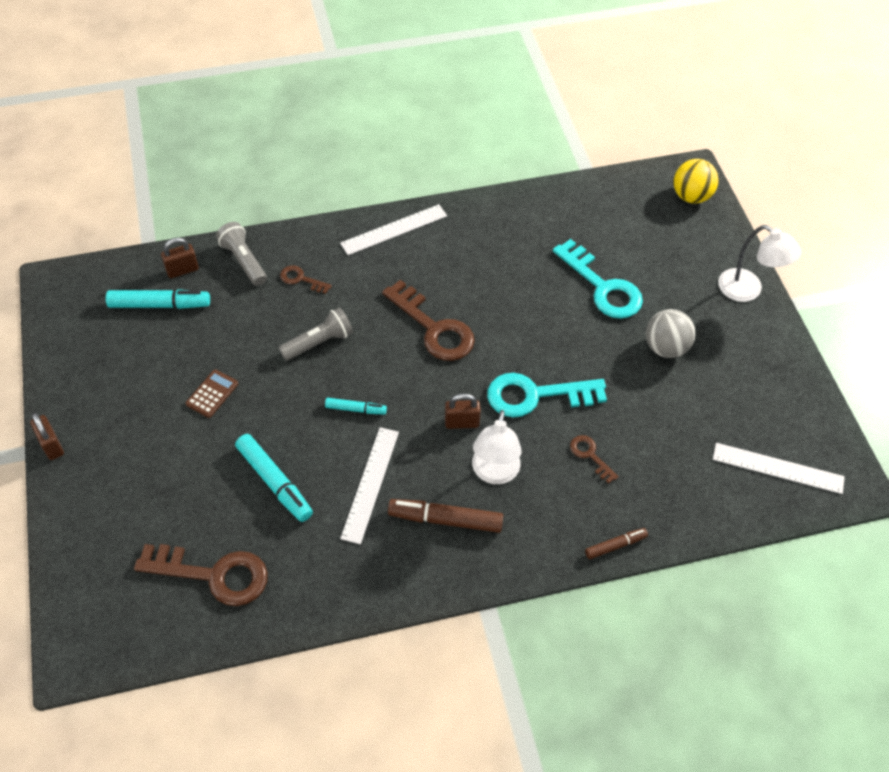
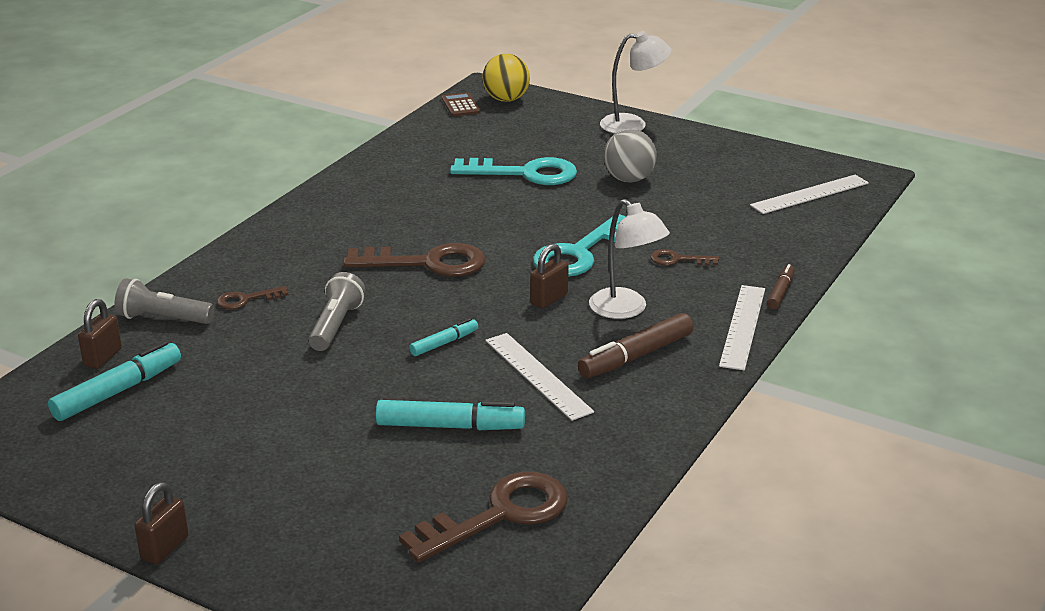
camera: 45 degrees left, 25 degrees down
brown padlock [30,413,64,460] -> brown padlock turned 75 degrees counterclockwise [135,482,189,565]
brown calculator [186,369,238,418] -> brown calculator moved to [442,92,480,117]
white ruler [340,204,447,255] -> white ruler moved to [719,285,765,370]

